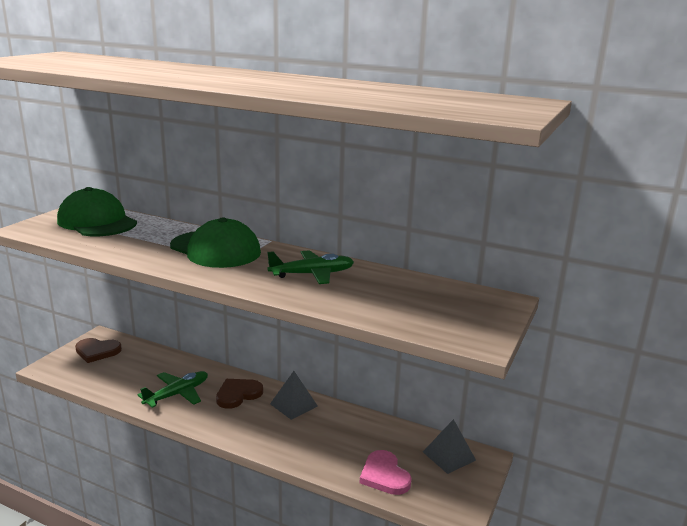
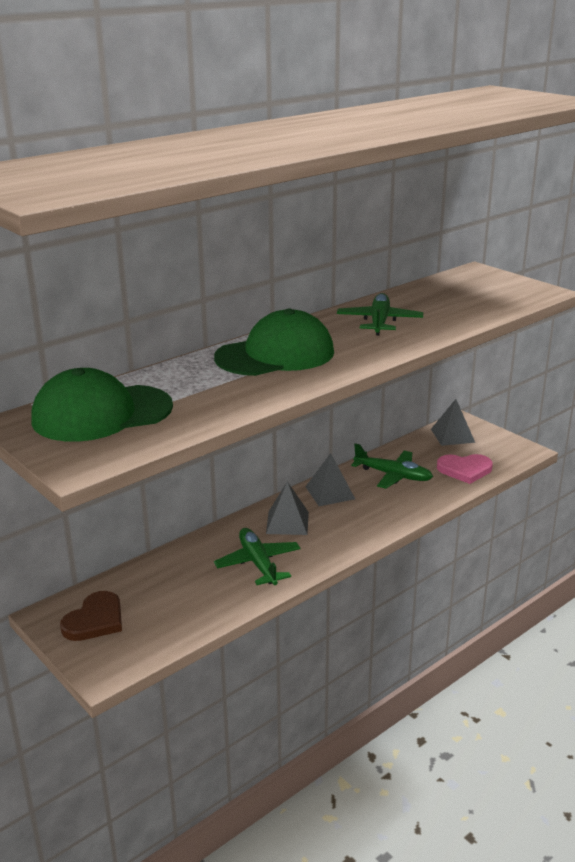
camera: 65 degrees left, 5 degrees up
brown heart [216,379,263,409] -> grey pyramid [266,482,309,535]
none -> green plane [351,443,433,489]

